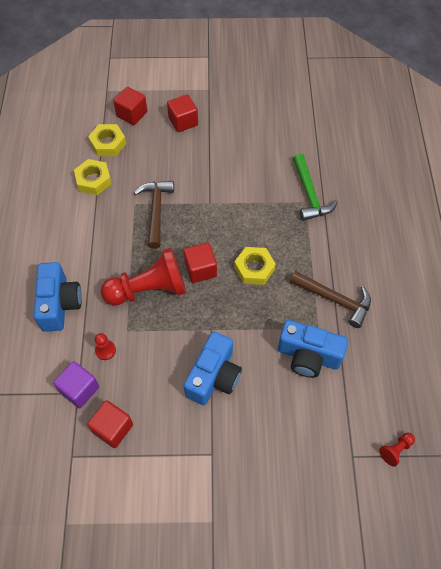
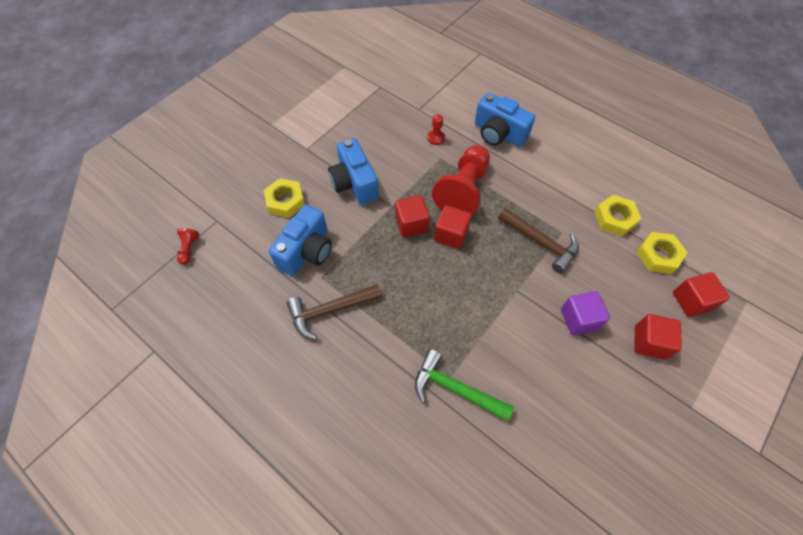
camera: 130 degrees right, 0 degrees up
purple cube [53,361,99,408] -> purple cube moved to [561,291,610,335]
red cube [87,400,133,448] -> red cube moved to [395,195,430,237]
yellow nut [234,247,276,285] -> yellow nut moved to [264,178,305,218]
blue camera [278,320,348,378] -> blue camera turned 150 degrees clockwise [269,205,332,276]

